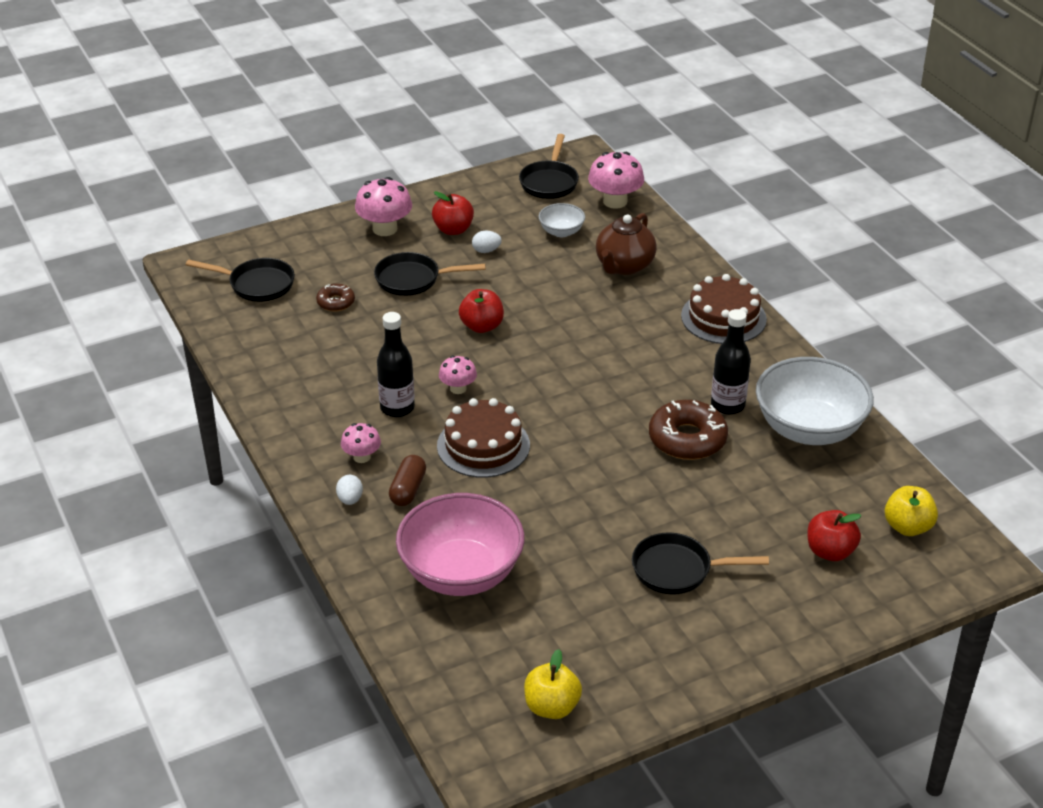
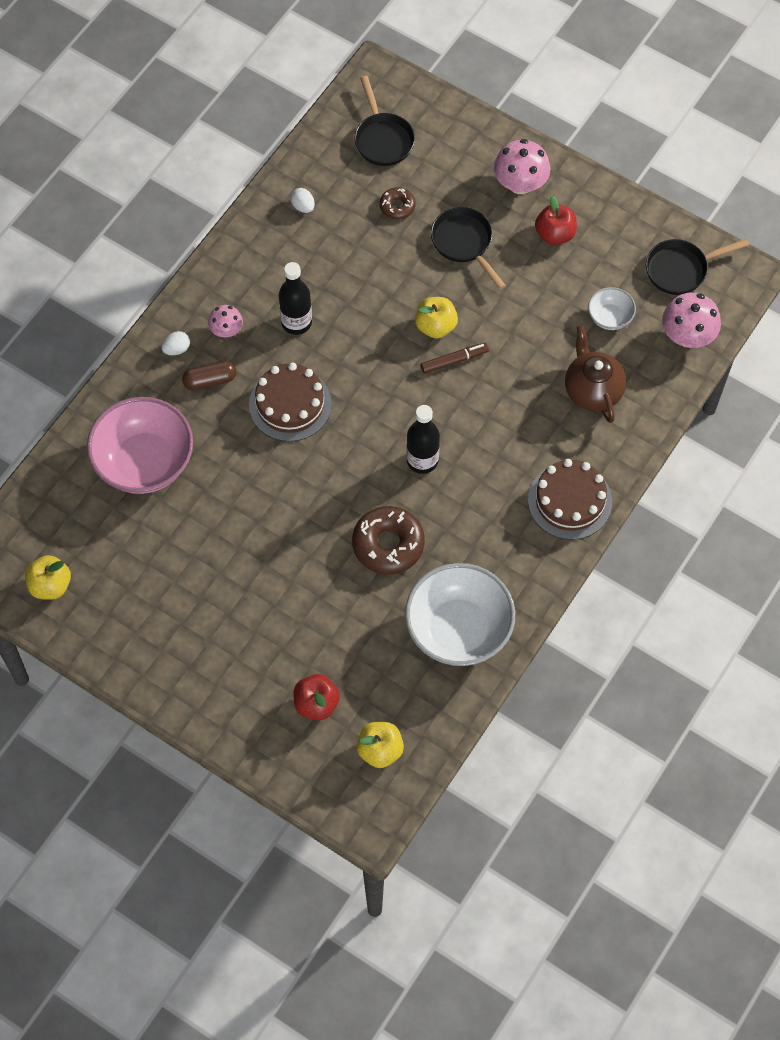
camera: 60 degrees right, 25 degrees up
pink mushroom [439,356,477,394] -> none
red apple [459,289,504,333] -> yellow apple [415,297,458,338]
white egg [472,231,502,253] -> white egg moved to [290,188,315,213]
brown teapot [596,213,657,275] -> brown teapot turned 75 degrees clockwise [565,325,626,423]
black pan [632,532,769,595] -> none
black bottle [711,309,751,415] -> black bottle moved to [406,405,440,474]
none -> brown marker [421,343,489,374]

